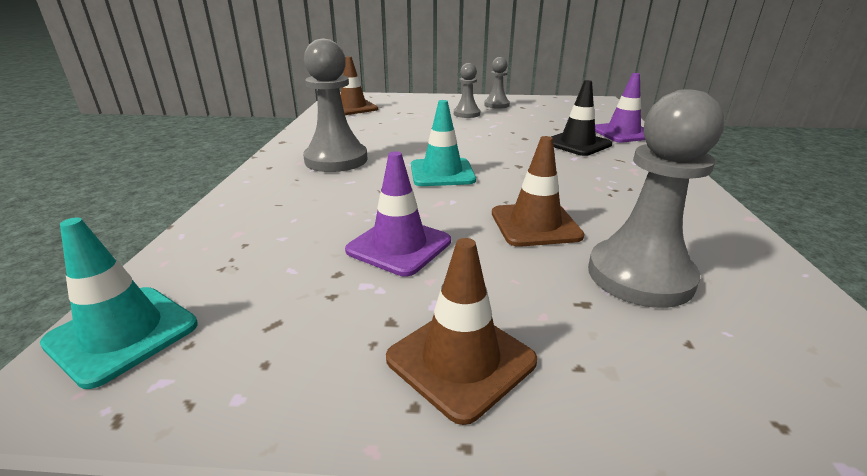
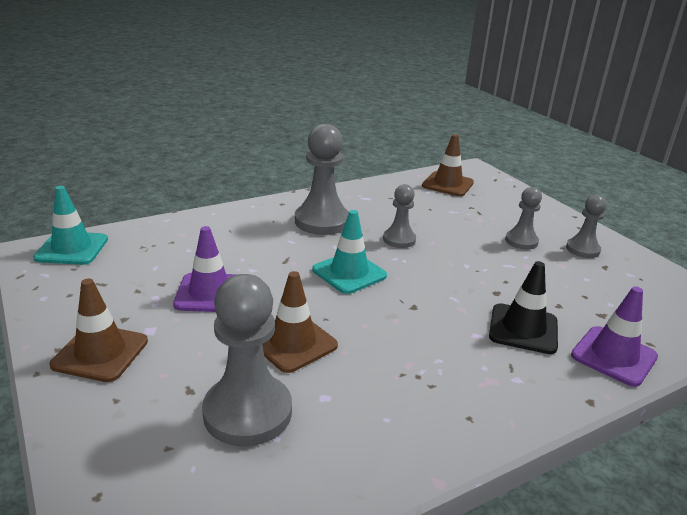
camera: 55 degrees right, 0 degrees up
none -> grey pawn [383,184,416,248]

